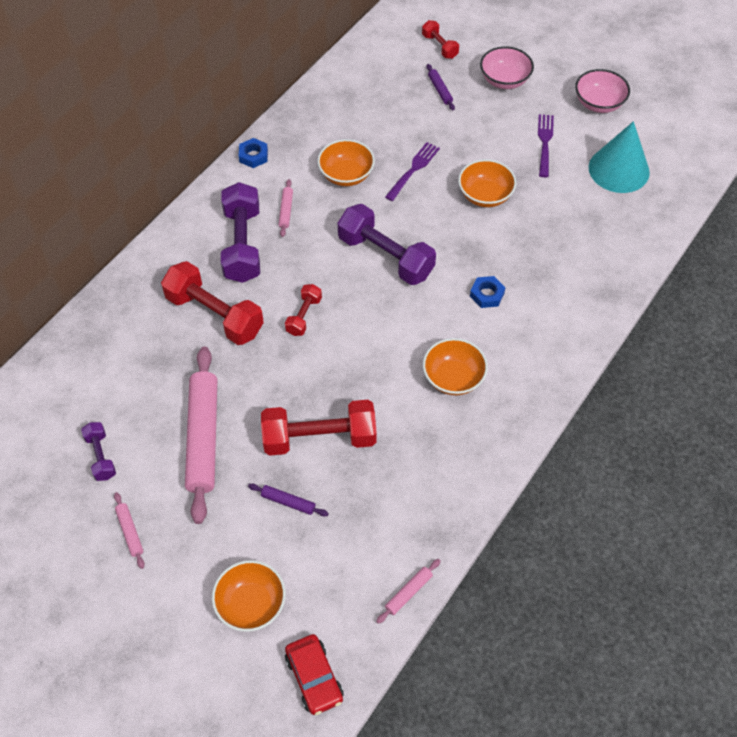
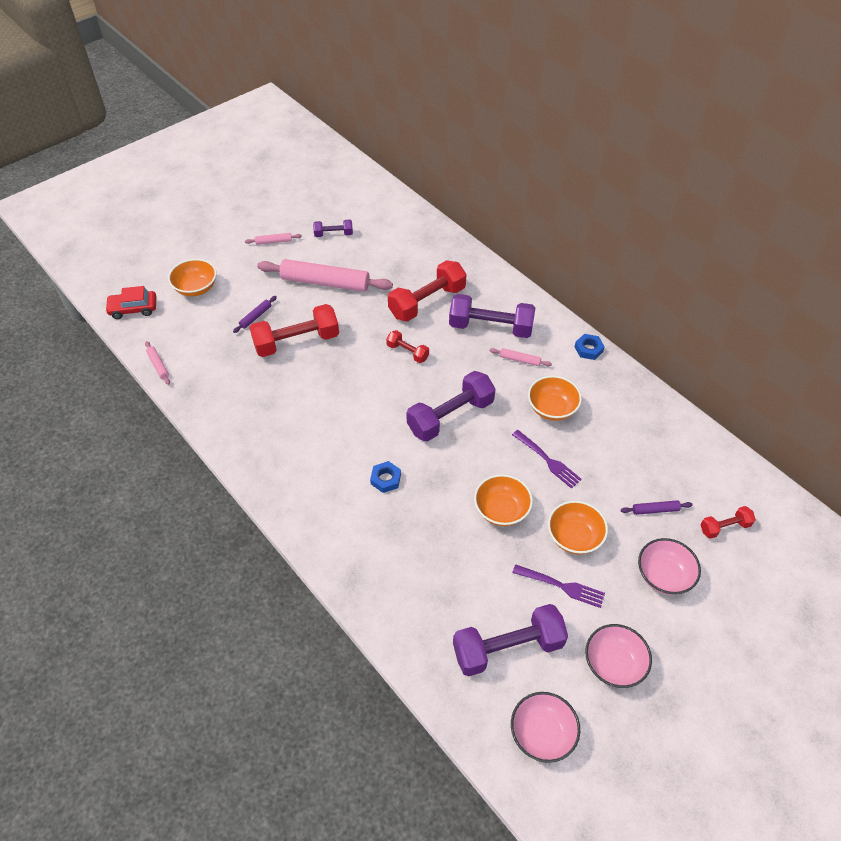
camera: 105 degrees right, 5 degrees down
red dumbbell [261,400,377,456] -> red dumbbell turned 60 degrees clockwise [250,304,339,357]
orange bowl [423,338,488,395] -> orange bowl moved to [548,501,608,555]
turquoise cone [589,121,650,193] -> purple dumbbell [453,604,568,676]
none -> pink bowl [511,692,580,763]

